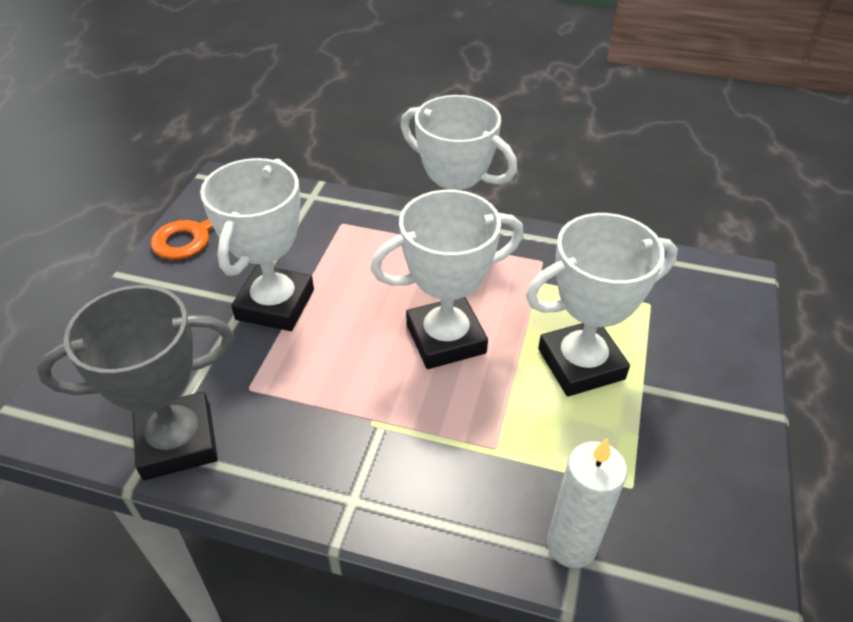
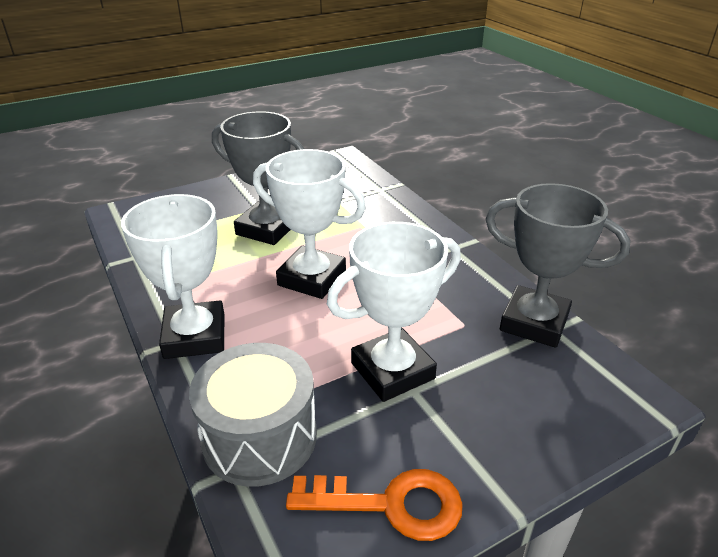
camera: 135 degrees left, 10 degrees down
white trophy [526,213,678,396] -> grey trophy [212,111,305,245]
white candle [547,438,627,568] -> none
none -> grey drum [189,343,317,487]

